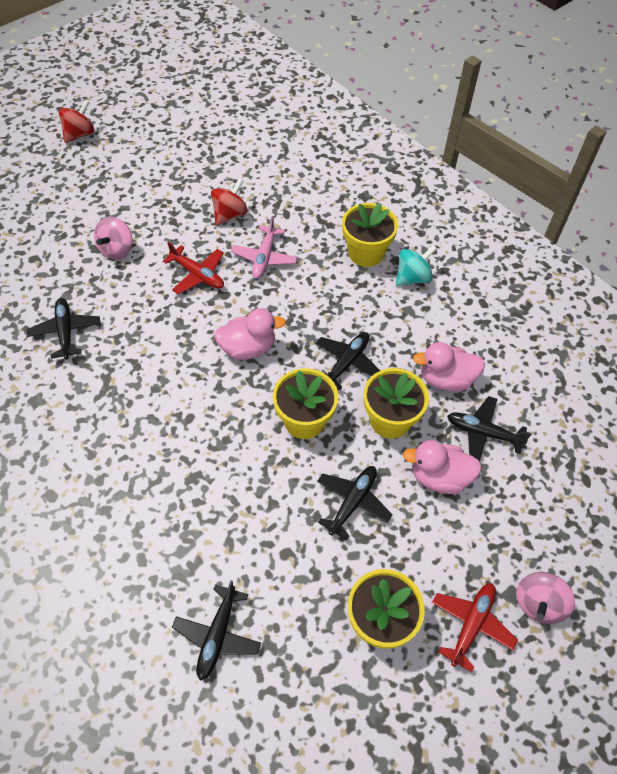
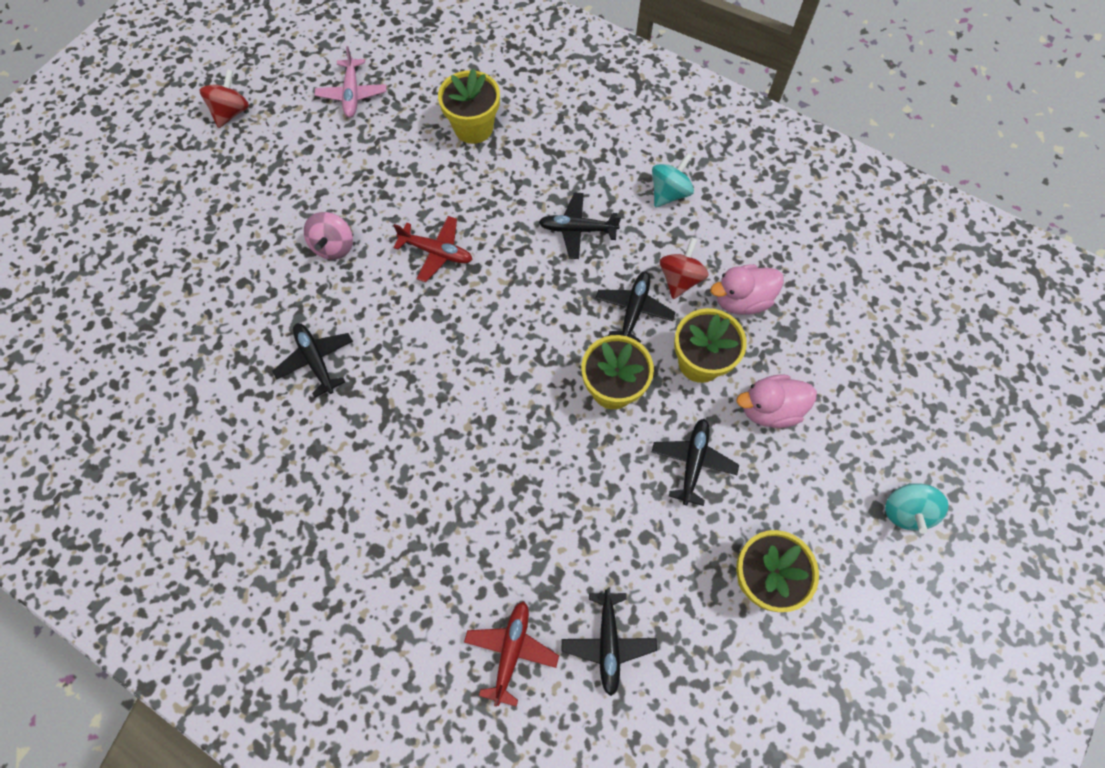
camera: 15 degrees left, 10 degrees up
red spinning top [211,178,248,225] -> red spinning top moved to [660,237,709,299]
pink duck [214,308,286,360] -> none
pink plane [231,216,298,279] -> pink plane moved to [315,46,386,118]
yellow flower pot [342,203,398,267] -> yellow flower pot moved to [438,68,500,144]
red plane [432,583,518,672] -> red plane moved to [464,601,559,707]
black plane [447,396,532,462] -> black plane moved to [539,192,621,259]
pink spinning top [516,572,575,624] -> turquoise spinning top [885,483,949,534]

